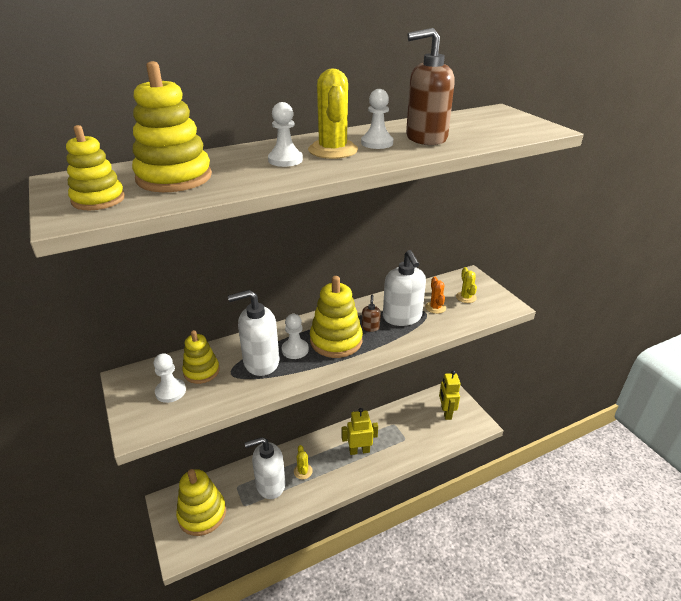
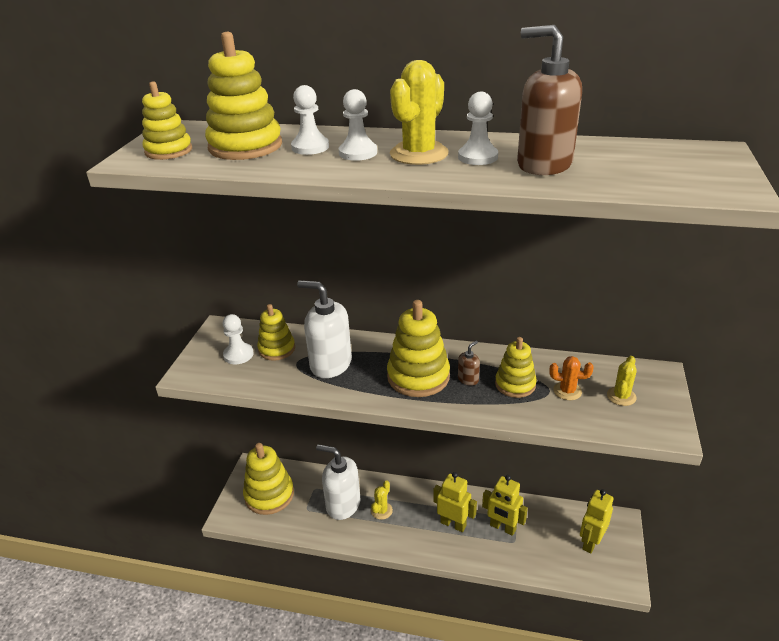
camera: 40 degrees right, 0 degrees up
white pawn [282,314,309,359] -> white pawn moved to [291,85,329,155]
white soap dispenser [383,250,426,326] -> yellow stacking toy [495,337,537,398]
orange cactus [425,277,446,314] -> orange cactus turned 75 degrees clockwise [549,356,594,400]
none -> yellow robot [482,475,528,536]

